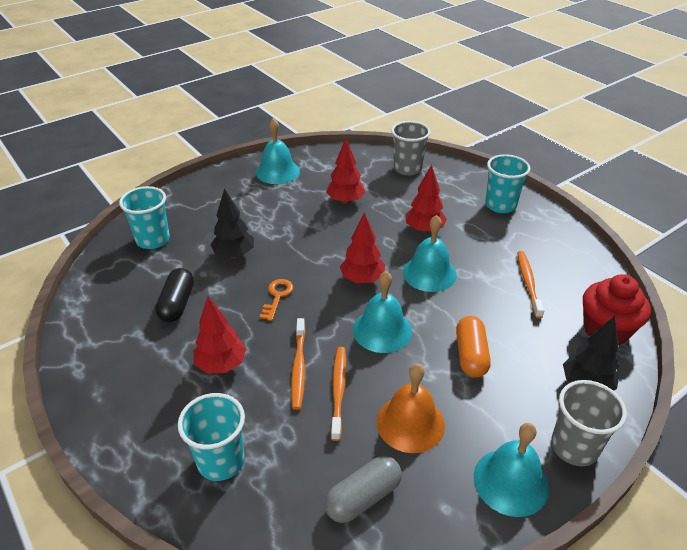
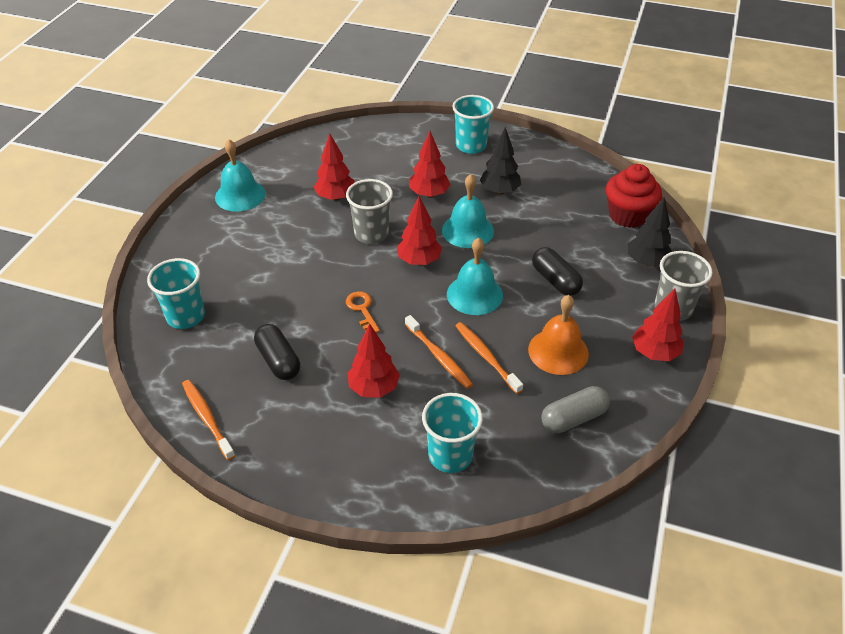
camera: 35 degrees left, 5 degrees up
black tree [210,188,254,258] -> black tree moved to [480,127,521,195]
grey capsule [324,456,402,523] -> grey capsule turned 45 degrees clockwise [541,386,610,433]
grey cup [391,121,430,176] -> grey cup moved to [346,179,393,244]
orange capsule [456,316,491,378] -> black capsule [532,247,583,296]
turquoise bell [474,423,549,517] -> red tree [632,288,683,361]
orange toothbrush [517,251,545,318] -> orange toothbrush moved to [182,380,235,460]

